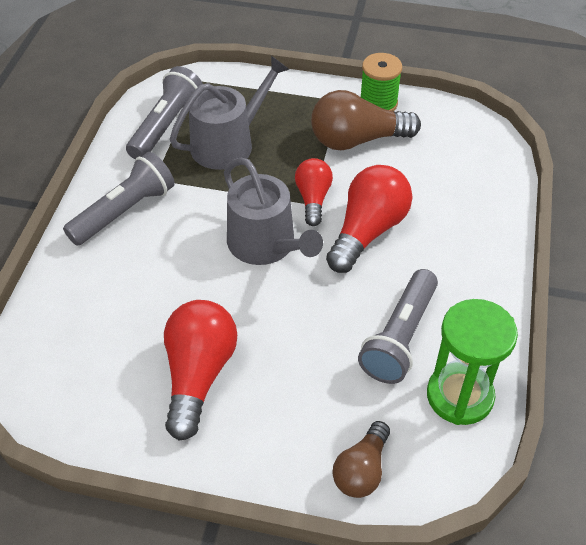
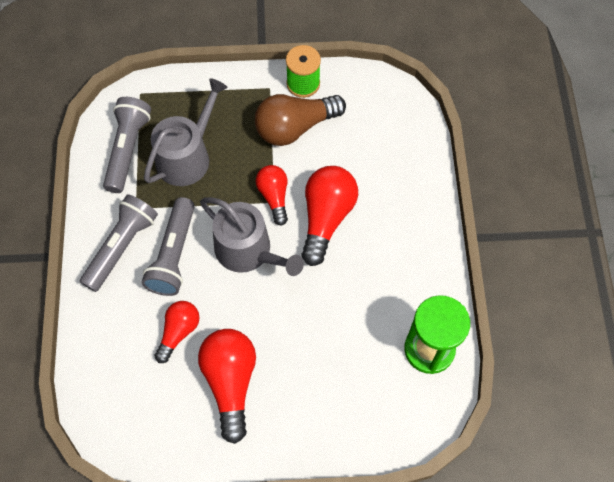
camera: 15 degrees left, 15 degrees up
brown light bulb [332,421,390,498] -> none
grey flashlight [358,269,438,384] -> grey flashlight moved to [142,197,195,296]
none -> red light bulb [154,301,199,363]

